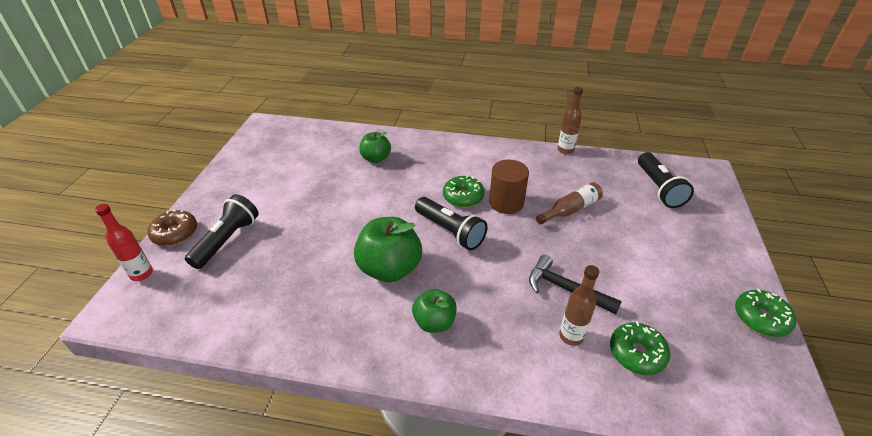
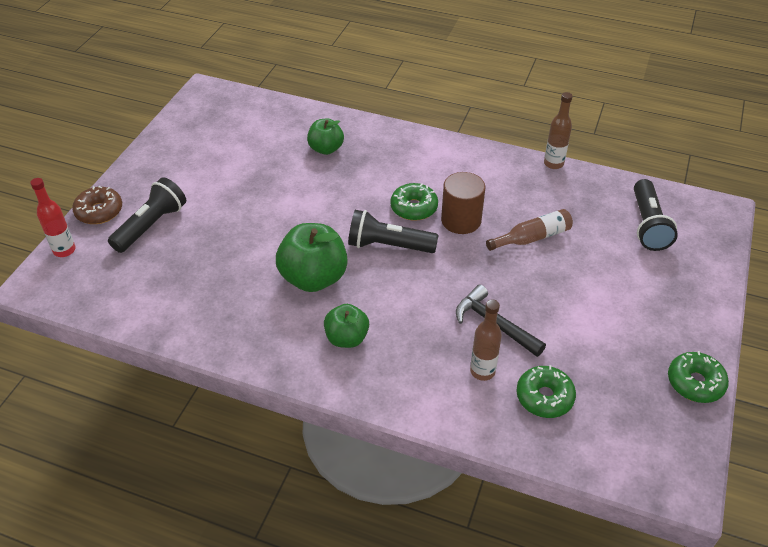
camera: 10 degrees right, 5 degrees up
black flashlight [415,197,488,250] -> black flashlight turned 135 degrees clockwise [348,210,439,253]

